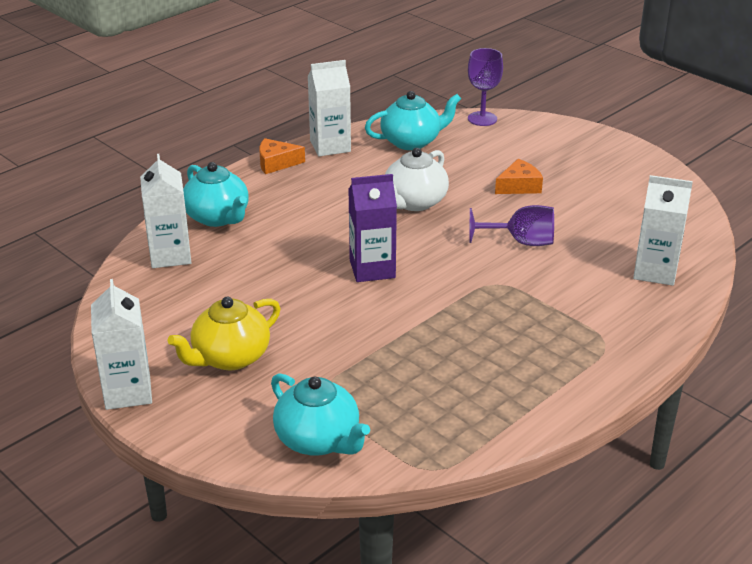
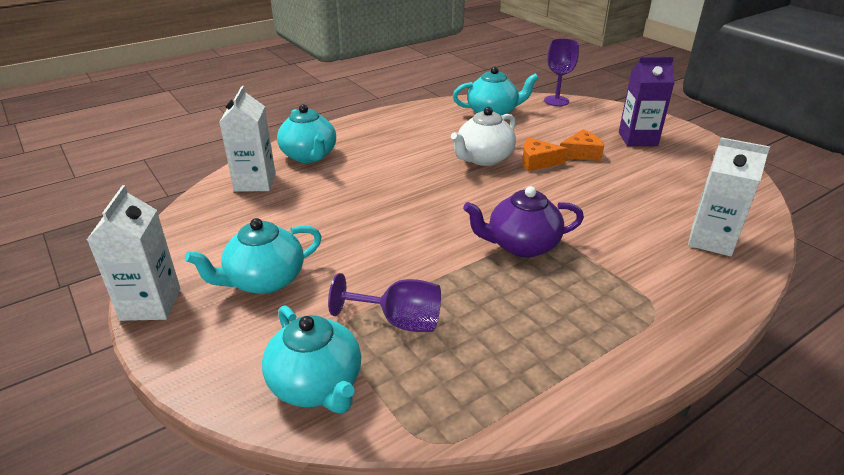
camera: 10 degrees right, 0 degrees up
yellow teapot [167,297,280,370] -> turquoise teapot [185,218,322,294]
orange cheese [259,138,305,174] -> orange cheese moved to [522,138,568,171]
white carton [308,60,351,156] -> none
purple carton [348,174,397,282] -> purple carton moved to [619,57,675,146]
purple goblet [470,205,554,246] -> purple goblet moved to [328,273,441,332]
none -> purple teapot [463,186,584,258]

